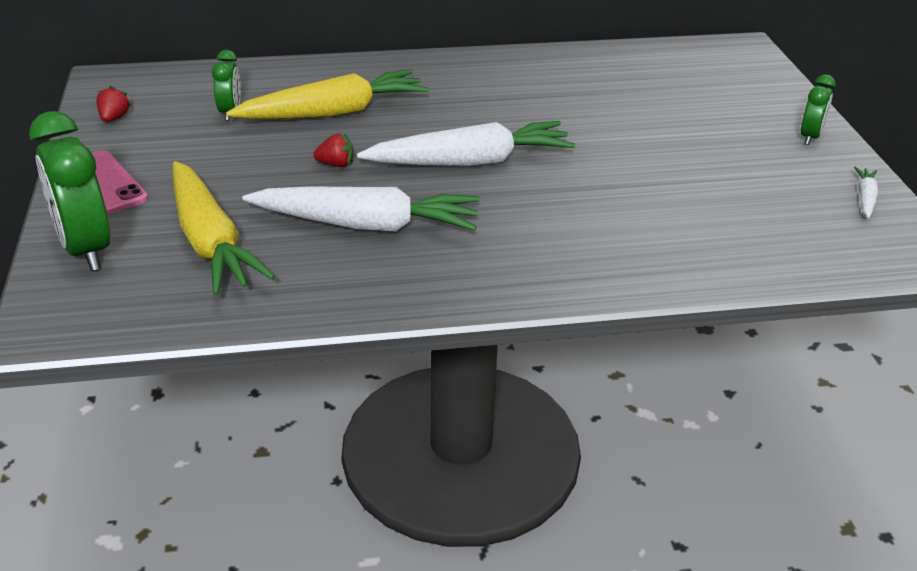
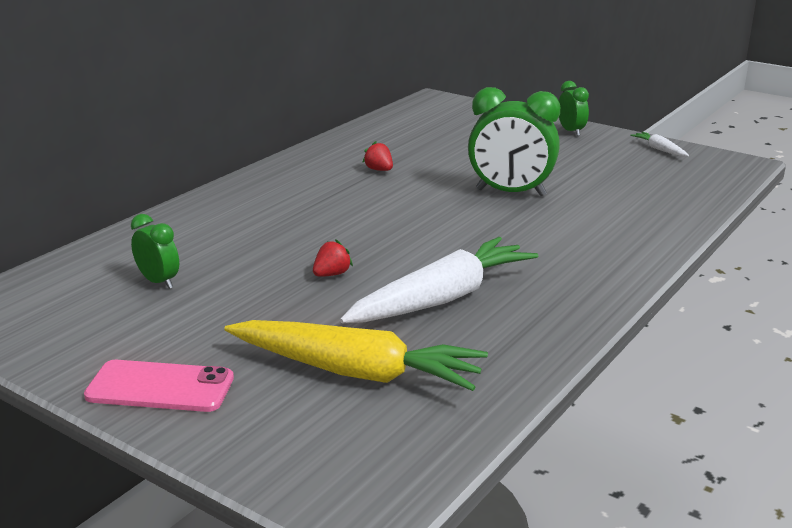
camera: 45 degrees left, 10 degrees down
green clock [29,111,110,271] -> green clock moved to [468,87,560,196]
red strawberry [96,85,131,122] -> red strawberry moved to [362,141,393,171]
yellow carrot [226,69,429,119] -> none
white carrot [357,121,575,167] -> none

